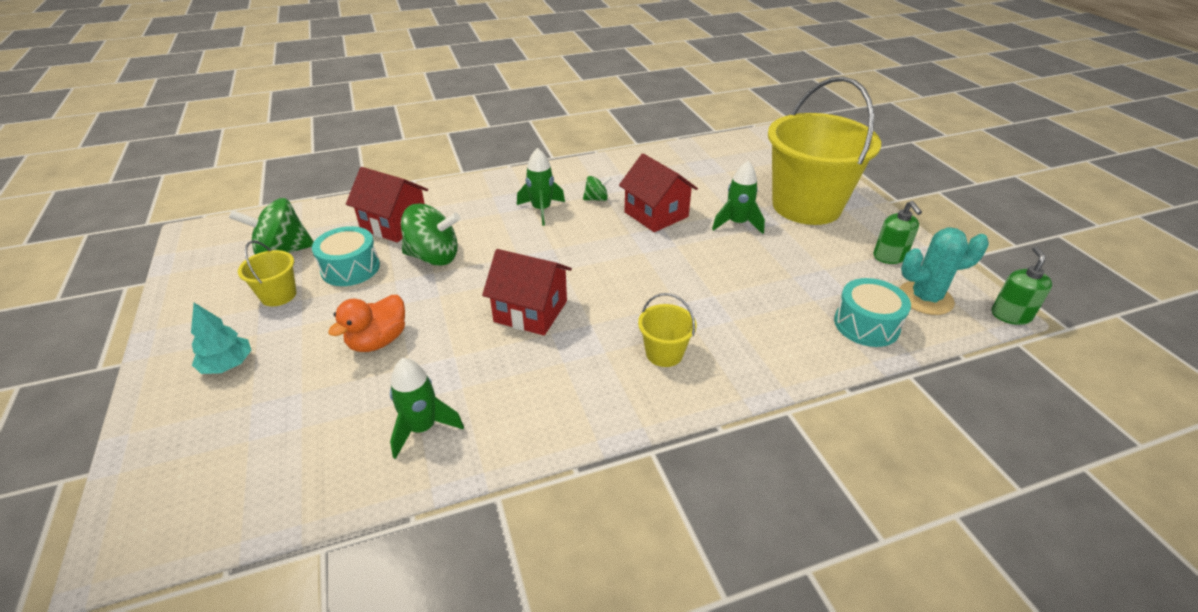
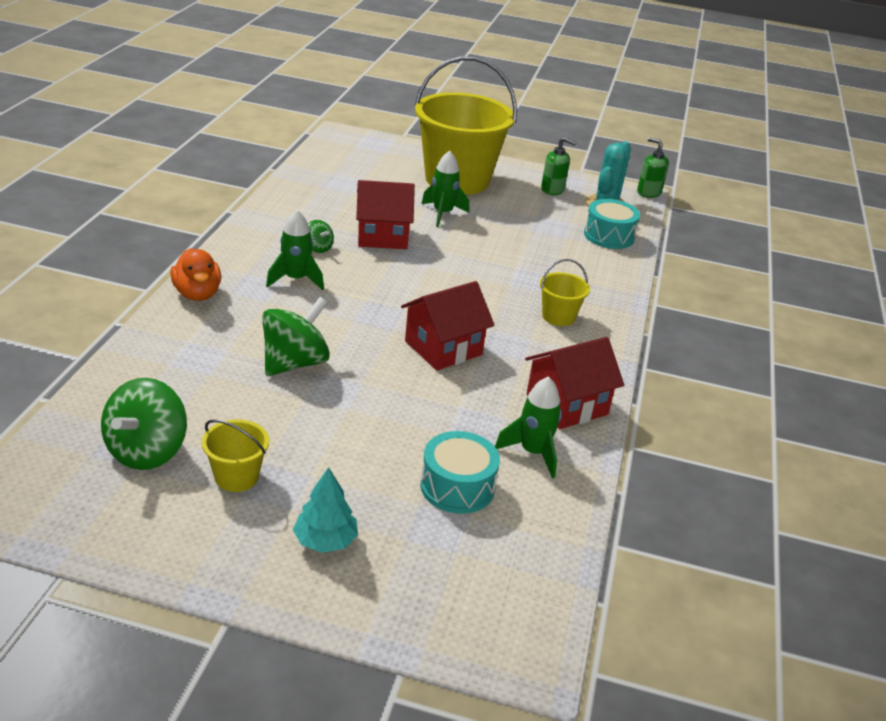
camera: 60 degrees left, 5 degrees down
turquoise drum [312,226,380,286] -> turquoise drum moved to [421,431,500,514]
orange duck [328,295,405,352] -> orange duck moved to [170,248,221,301]
red house [346,167,428,242] -> red house moved to [525,337,624,429]
green spinning top [583,176,612,201] -> green spinning top turned 120 degrees clockwise [308,220,334,253]

